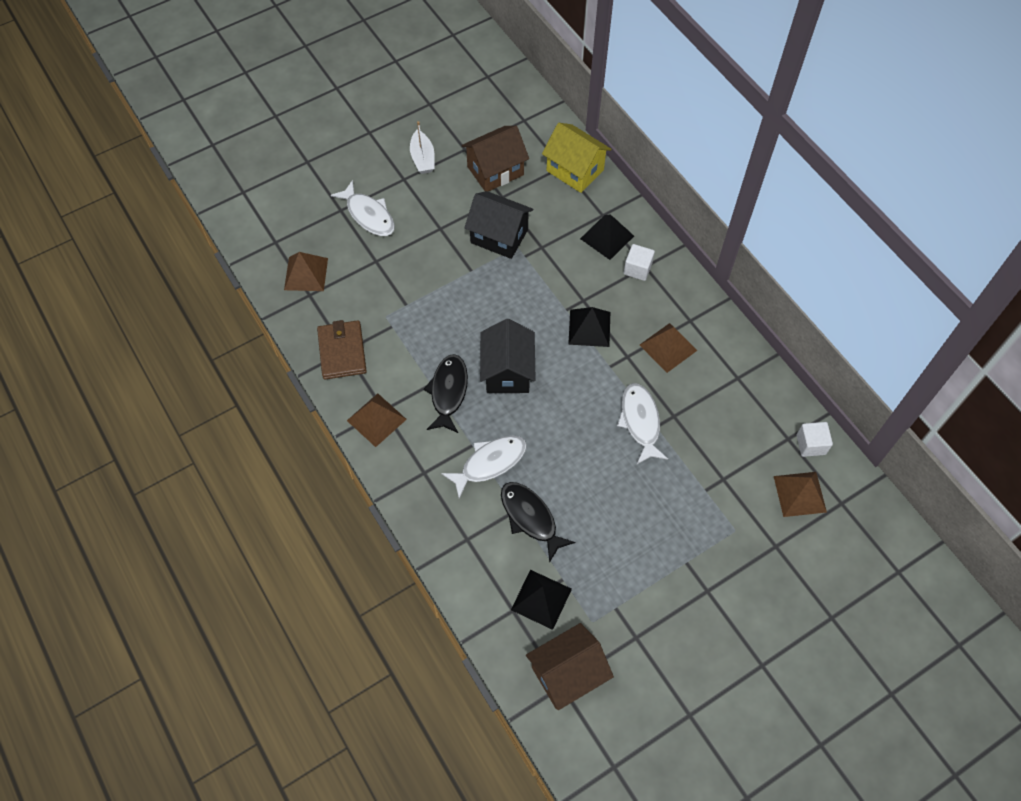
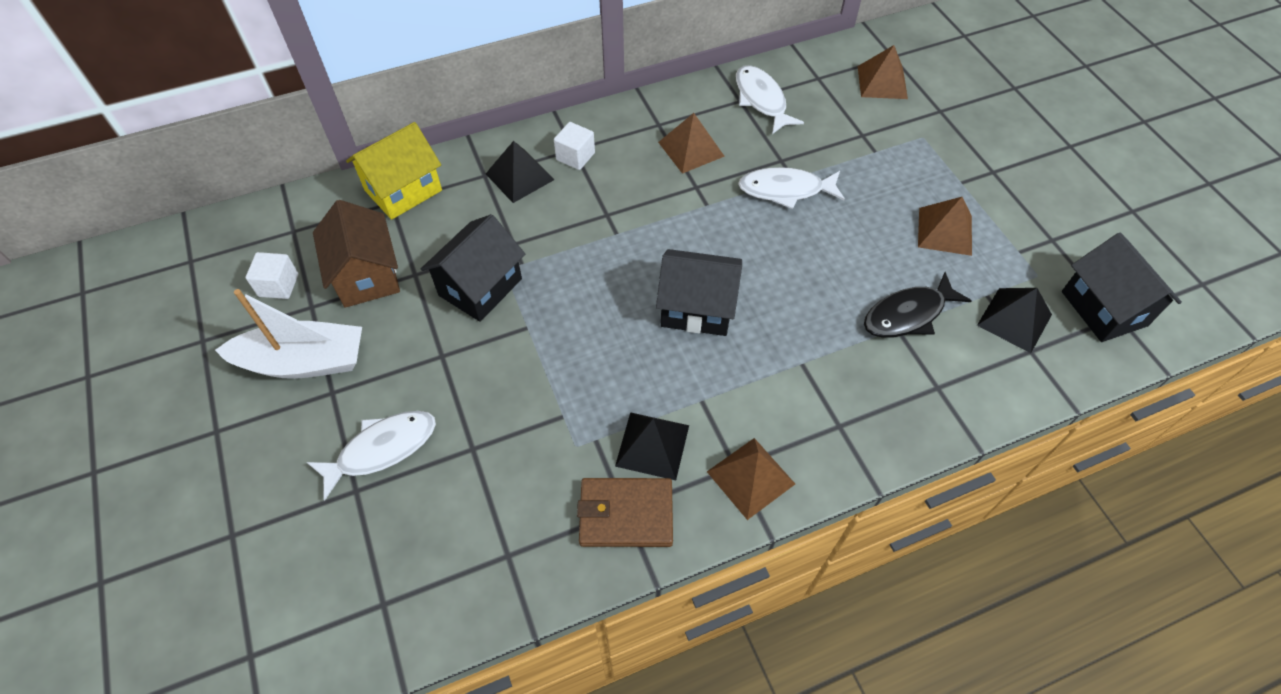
camera: 80 degrees left, 5 degrees down
brown pyramid [284,252,328,291] -> brown pyramid moved to [918,197,972,256]
white boat [410,121,435,174] -> white boat [215,289,362,379], size x1.68
black fish [423,354,468,433] -> none
white fish [441,435,527,498] -> white fish moved to [736,65,804,134]
brown house [526,623,614,710] -> black house [1062,232,1182,342]
black pyramid [568,307,610,347] -> black pyramid moved to [615,412,689,480]
white cube [797,422,833,457] -> white cube moved to [246,252,298,299]

